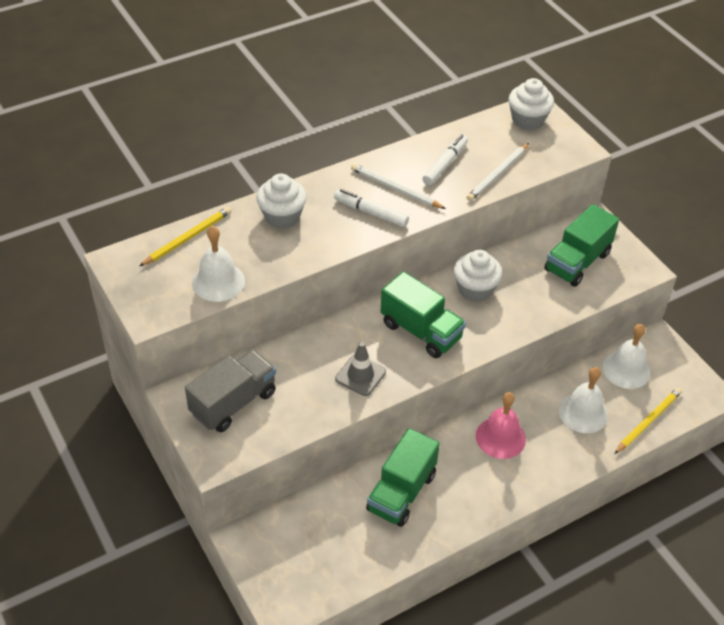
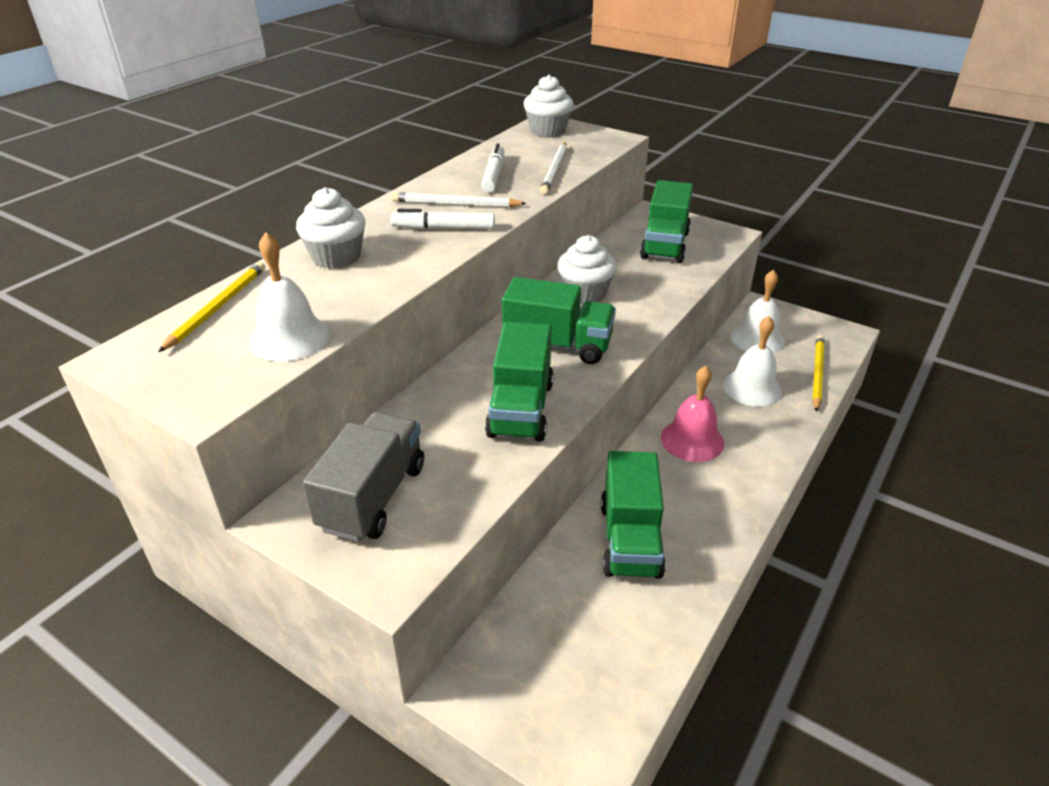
camera: 25 degrees left, 10 degrees down
grey traffic cone [335,342,386,396] -> green truck [485,322,554,442]

